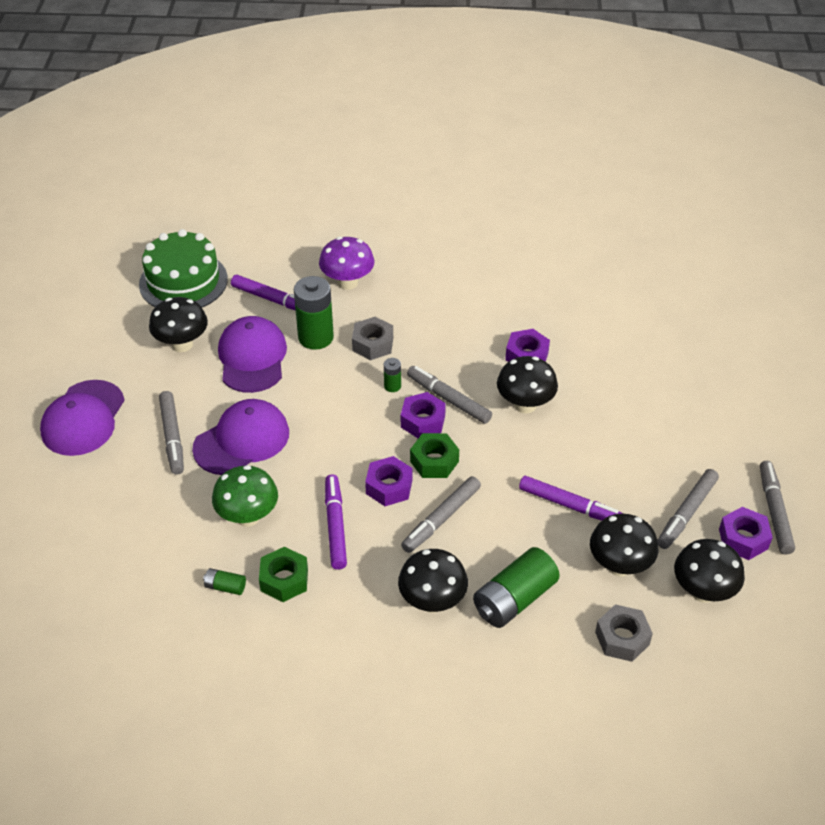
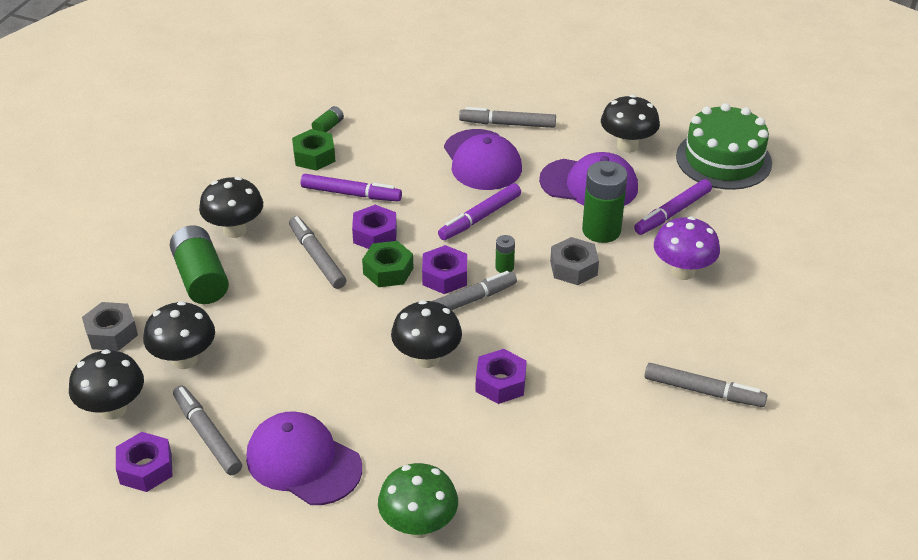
camera: 110 degrees right, 5 degrees down
purple cap [40,380,125,456] -> purple cap moved to [246,411,362,505]
green mushroom [212,465,278,527] -> green mushroom moved to [378,463,458,538]
purple marker [519,476,623,521] -> purple marker moved to [438,183,521,240]
grey marker [760,461,795,554] -> grey marker moved to [644,363,767,407]

